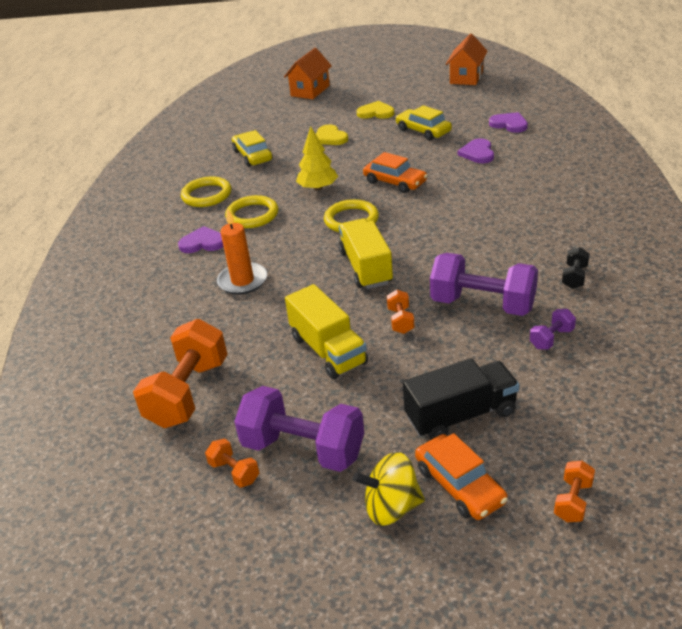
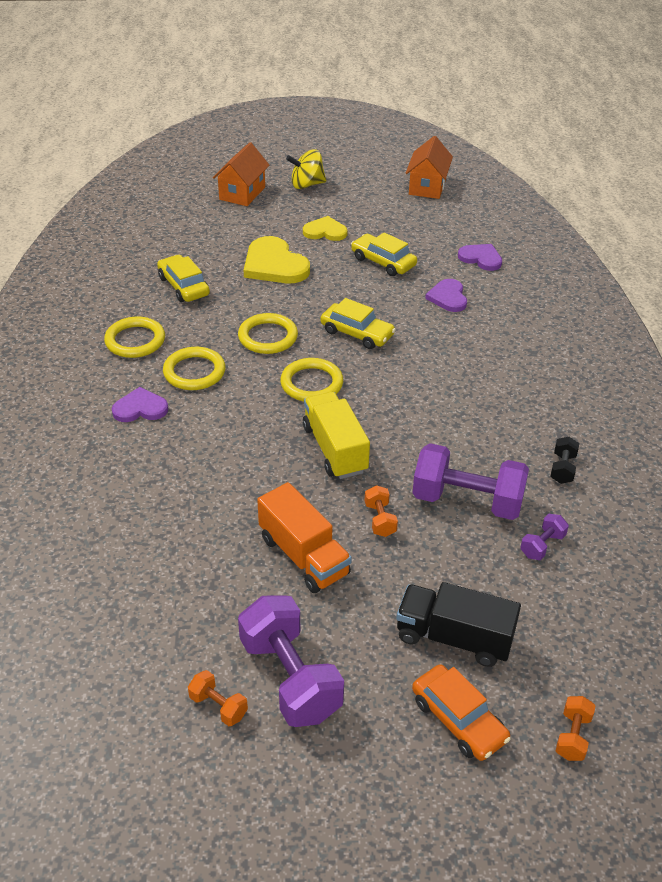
camera: 10 degrees left, 5 degrees up
orange dumbbell [133,319,228,428] -> none
orange candle [217,209,267,295] -> none
purple dumbbell [234,386,364,472] -> purple dumbbell turned 45 degrees clockwise [238,595,344,727]
yellow truck [285,284,368,379] -> orange truck [257,482,352,593]
yellow tree [296,126,338,191] -> yellow ring [238,313,298,354]
yellow heart [316,124,348,145] -> yellow heart [244,236,310,283], size x1.64
yellow spinning top [353,452,425,526] -> yellow spinning top moved to [286,149,326,189]
orange car [363,152,428,193] -> yellow car [320,298,396,349]
black truck [403,358,519,440] -> black truck turned 135 degrees counterclockwise [396,582,521,667]

